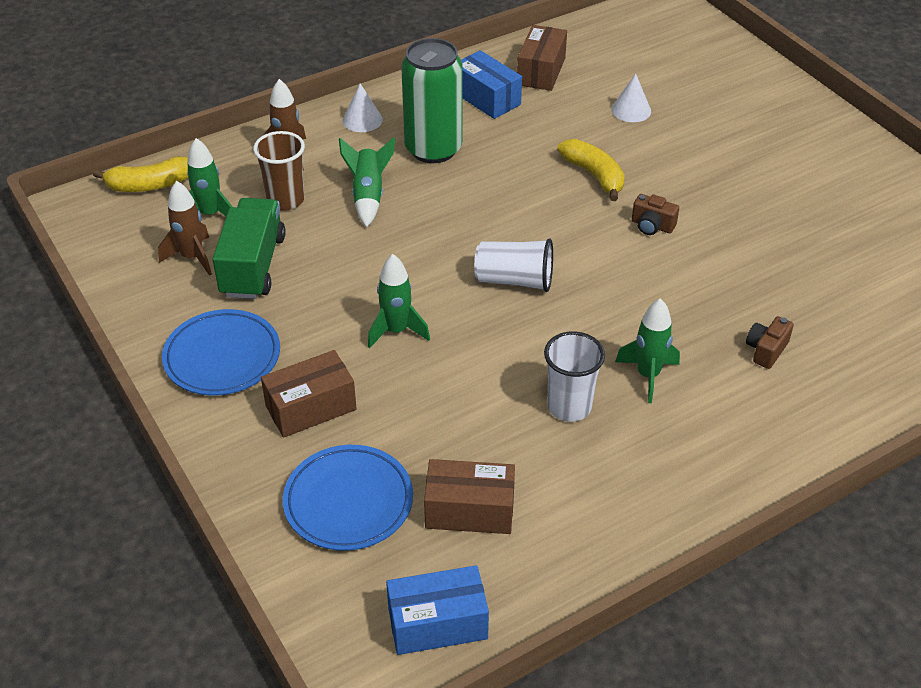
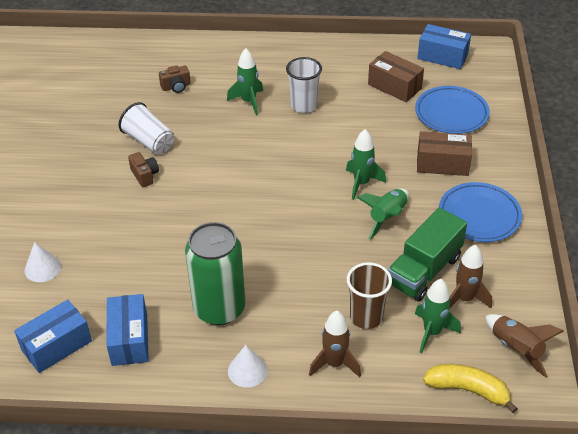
camera: 145 degrees left, 0 degrees up
green rocket [339,137,395,227] -> green rocket moved to [357,189,409,239]
white cup [474,238,553,292] -> white cup moved to [118,102,174,155]
brown box [517,25,567,91] -> blue box [14,300,92,373]
yellow banana [557,139,625,201] -> none
none -> brown rocket [485,314,564,378]

